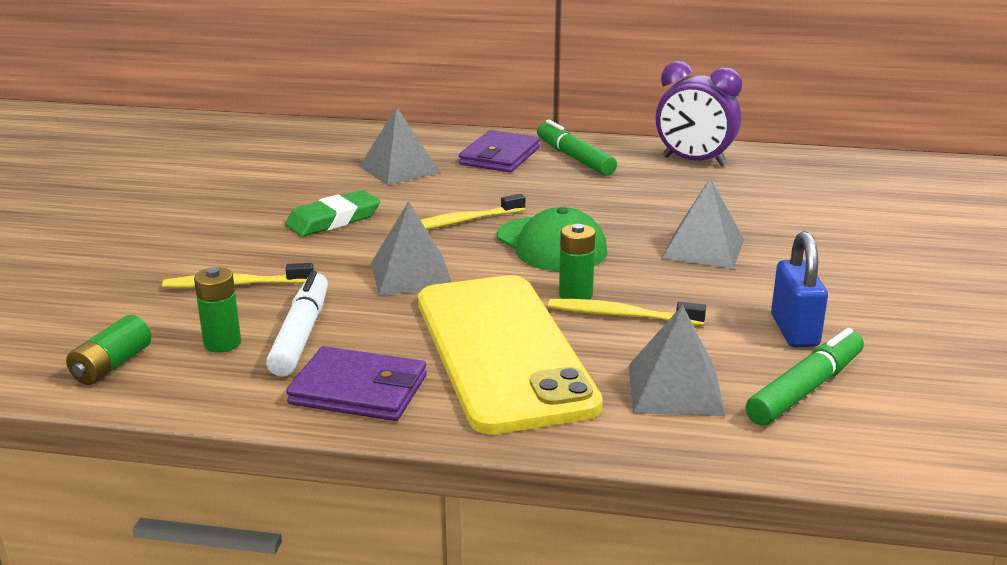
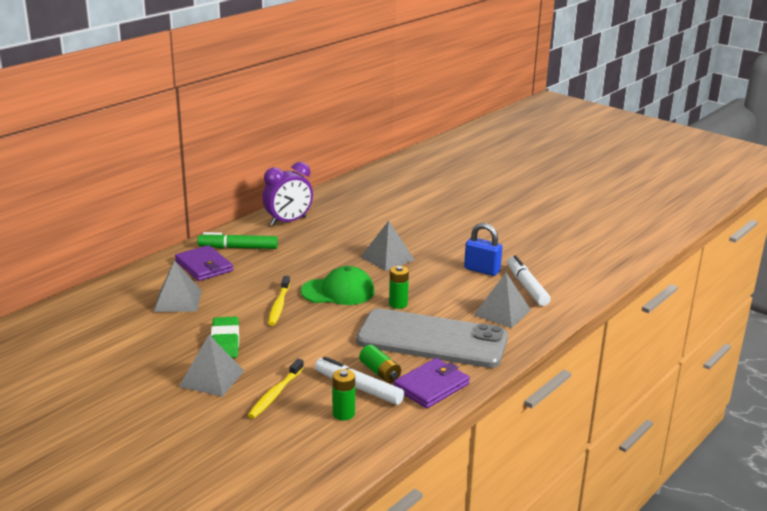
camera: 60 degrees left, 0 degrees up
green battery [66,315,151,385] -> green battery moved to [359,345,401,383]
grey pyramid [371,201,452,296] -> grey pyramid moved to [179,335,244,397]
yellow phone [418,275,603,434] -> grey phone [356,308,508,368]
yellow toothbrush [548,299,706,325] -> none
green marker [746,328,864,425] -> white marker [507,255,551,306]

